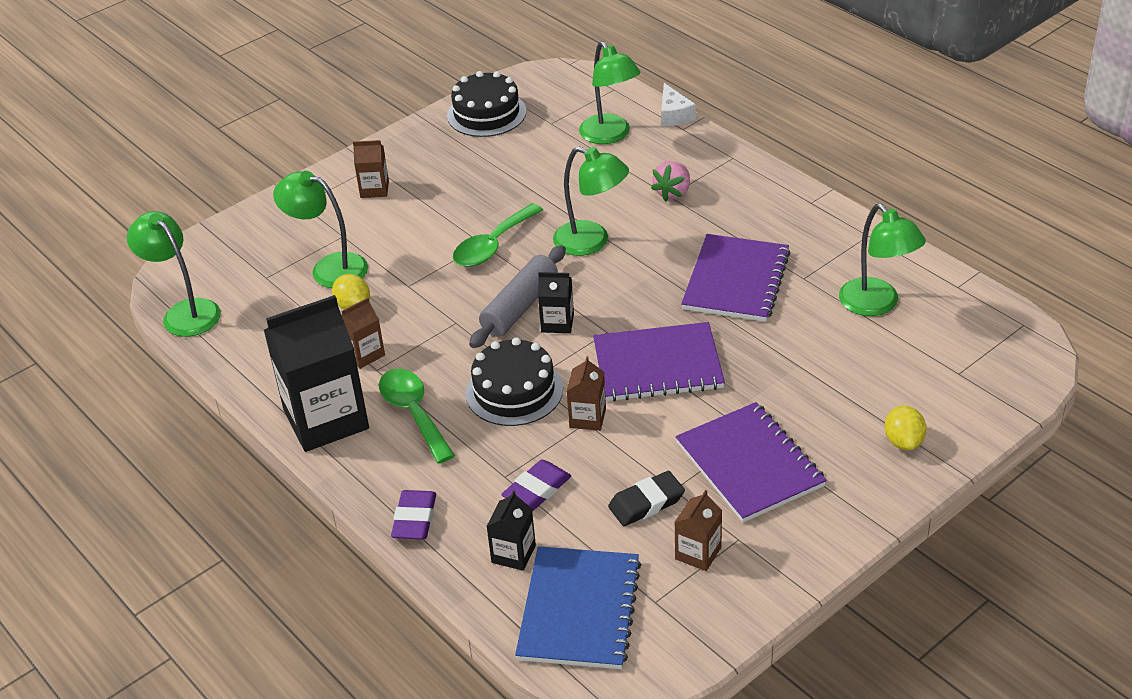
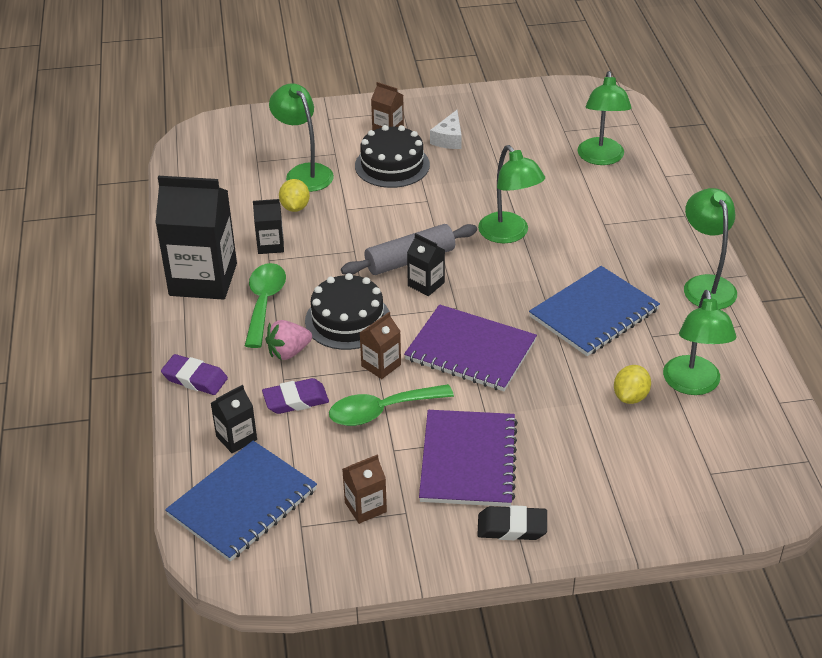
camera: 30 degrees right, 0 degrees up
green lamp [127,211,221,337] -> green lamp moved to [684,188,737,309]
brown carton [341,298,385,369] -> black carton [253,199,284,254]
purple eraser [391,490,436,539] -> purple eraser turned 75 degrees clockwise [161,354,228,395]
black cake [447,71,526,137] -> black cake moved to [355,125,430,188]
green spoon [453,203,543,267] -> green spoon moved to [329,384,454,426]
black eraser [608,471,685,526] -> black eraser moved to [477,505,547,540]
pink strawberry [651,161,690,202] -> pink strawberry moved to [266,320,312,360]
white cheese [661,83,696,126] -> white cheese moved to [430,110,462,149]
purple notebook [681,234,790,322] -> blue notebook [529,266,660,356]
yellow lemon [884,405,926,450] -> yellow lemon moved to [614,365,651,404]

